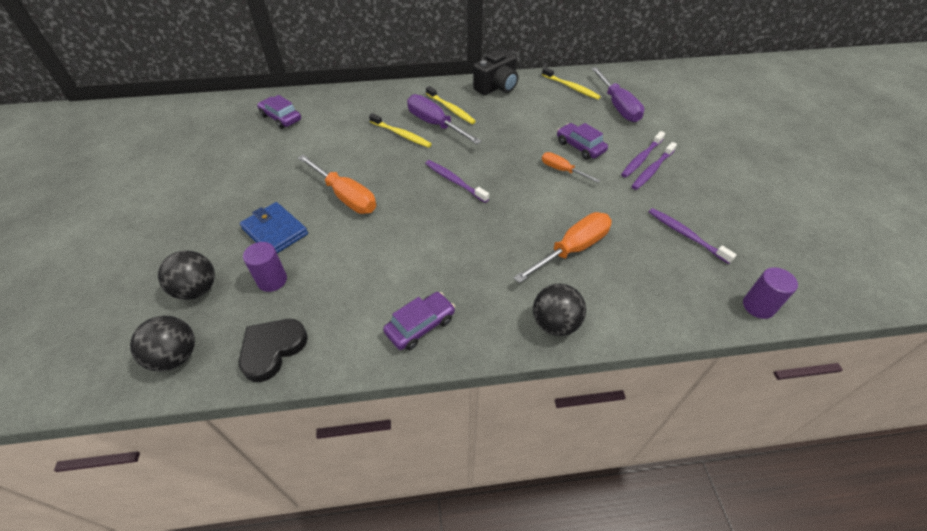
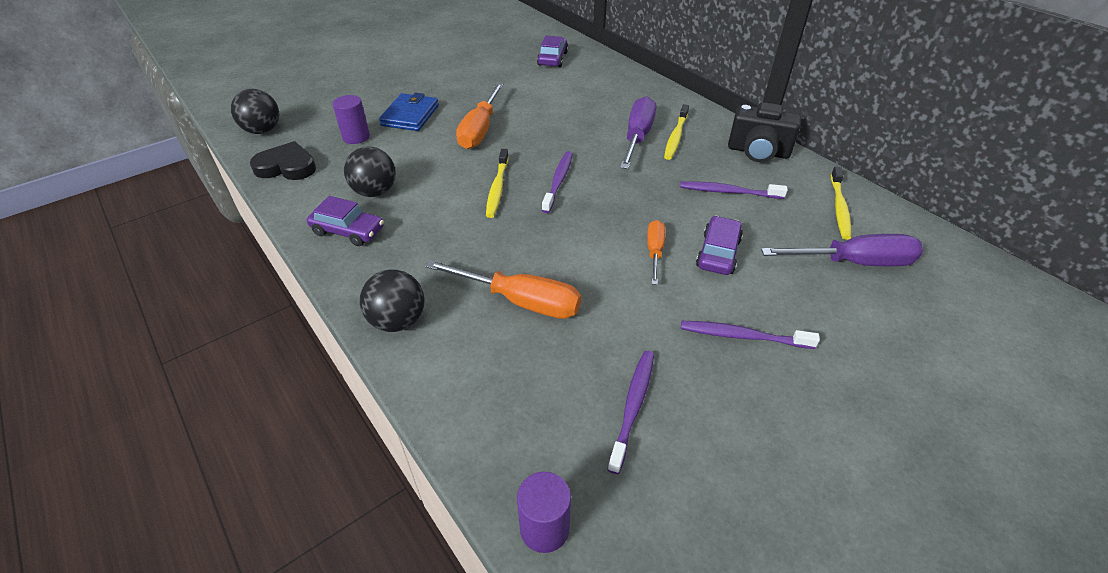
camera: 60 degrees right, 5 degrees down
black ball [158,250,215,300] -> black ball moved to [344,147,396,197]
yellow toothbrush [369,113,432,148] -> yellow toothbrush moved to [486,149,509,218]
purple screwdriver [591,67,644,122] -> purple screwdriver turned 135 degrees counterclockwise [761,234,923,266]
purple toothbrush [621,131,665,178] -> purple toothbrush moved to [680,181,788,199]

